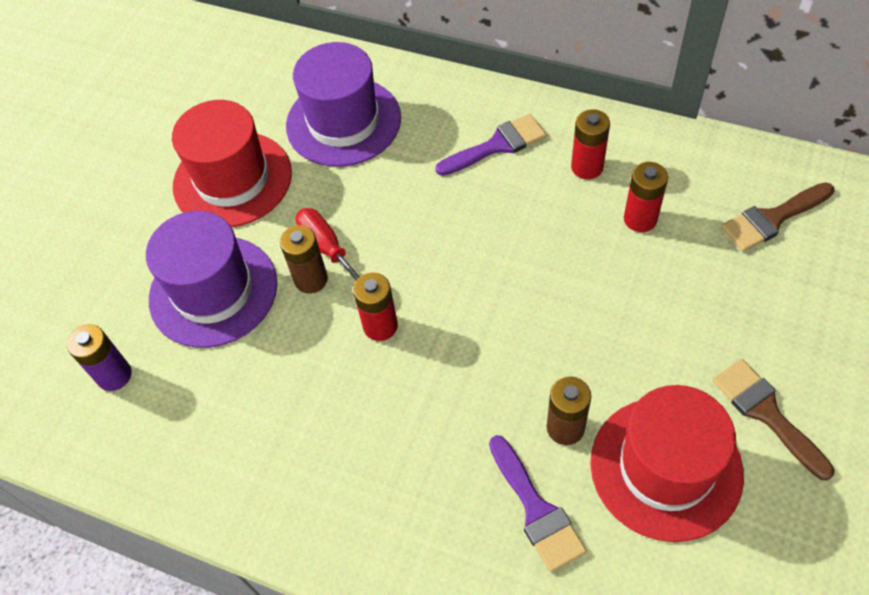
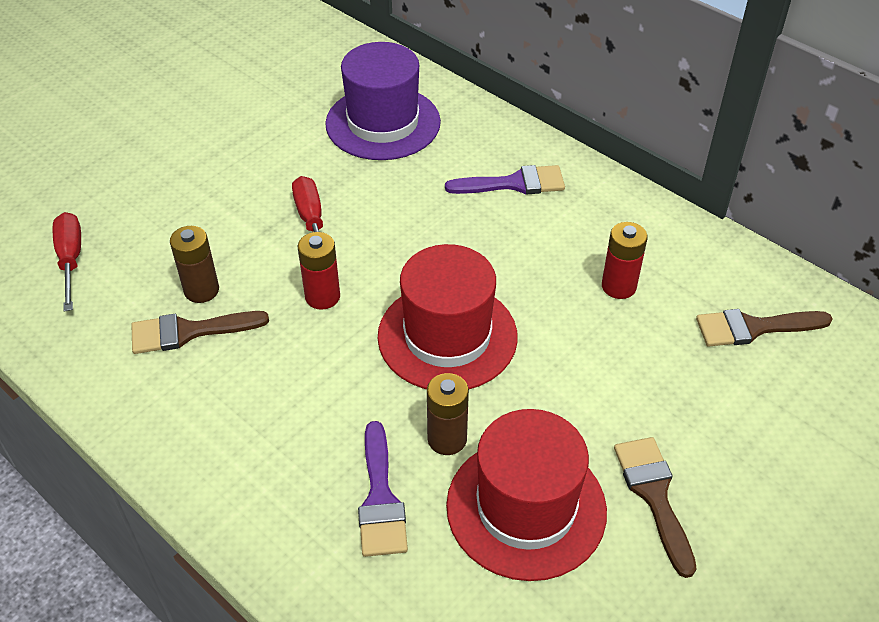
camera: 15 degrees right, 10 degrees down
purple battery [67,324,132,391] -> red screwdriver [53,212,81,311]
purple hat [146,211,277,348] -> none
red hat [172,100,292,227] -> red hat moved to [377,244,518,389]
brown battery [280,225,328,294] -> brown battery moved to [170,226,219,303]
red battery [571,109,610,179] -> none
none -> brown brush [131,311,269,354]

